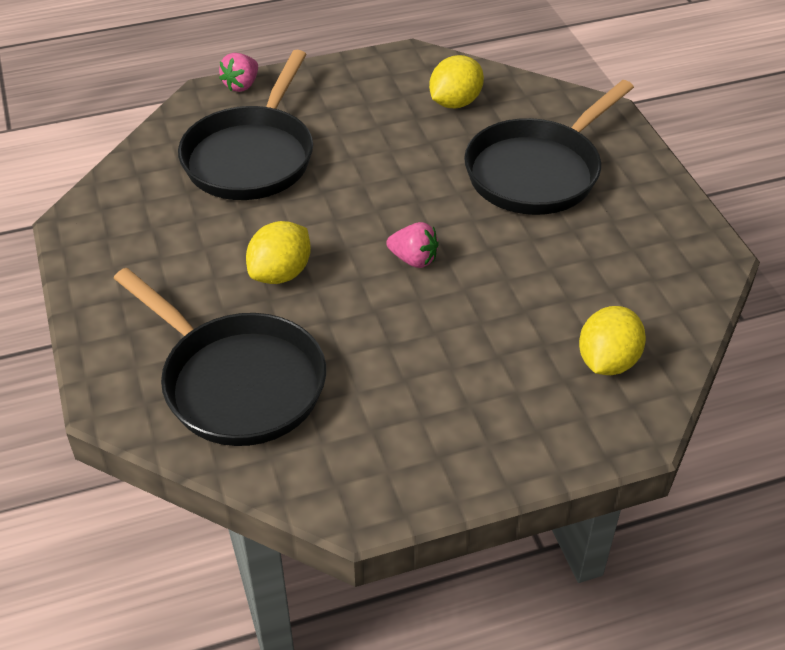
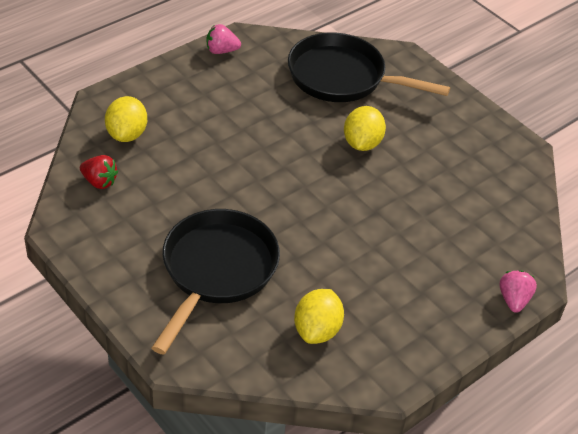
camera: 155 degrees right, 0 degrees up
black pan [178,50,313,200] -> none
pink strawberry [386,222,439,268] -> pink strawberry moved to [207,24,241,54]
none -> red strawberry [80,155,118,189]

